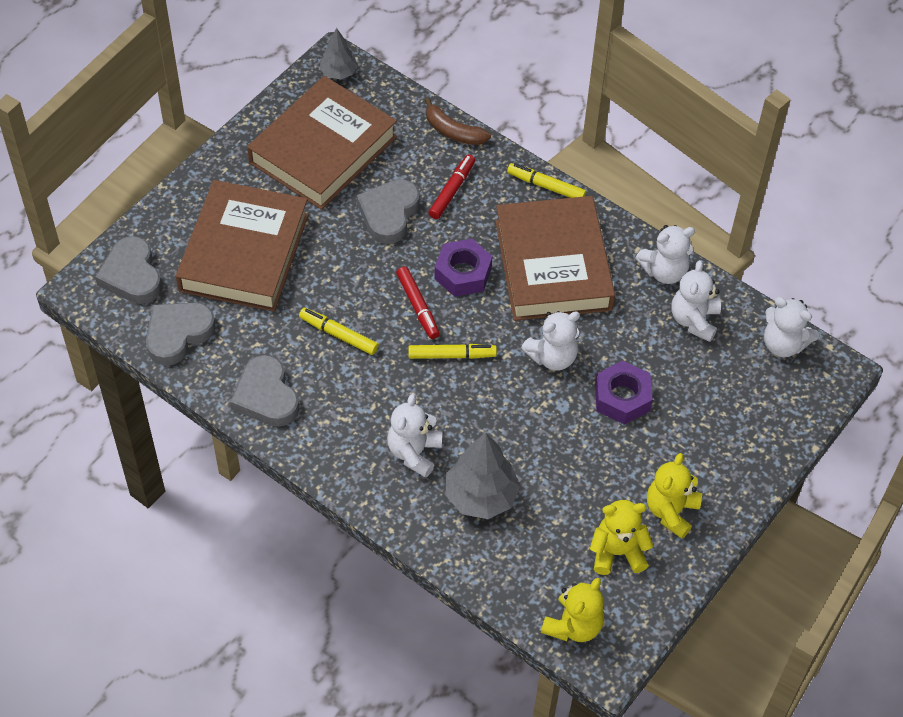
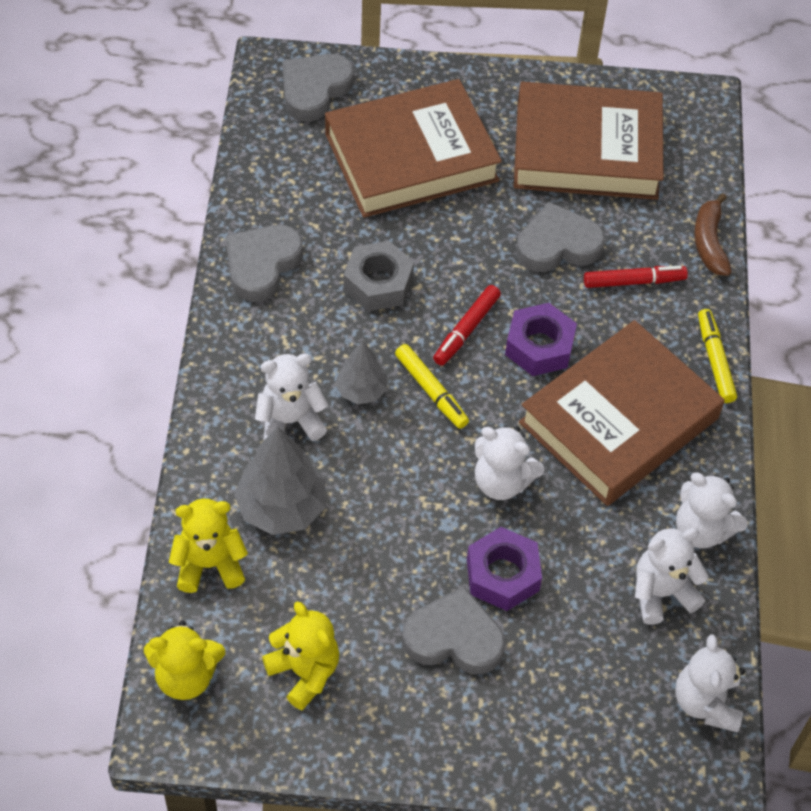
camera: 55 degrees right, 0 degrees up
grey heart [146,302,216,366] -> grey heart moved to [402,586,505,674]
yellow marker [299,308,379,355] -> grey nut [343,241,414,311]
grey tree [320,28,358,79] -> grey tree moved to [335,341,387,404]
yellow teddy bear [647,453,702,539] -> yellow teddy bear moved to [169,499,248,593]

